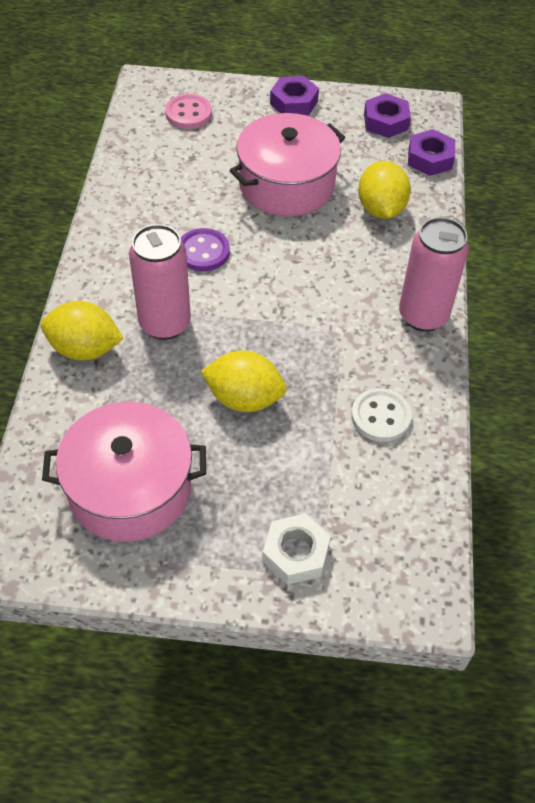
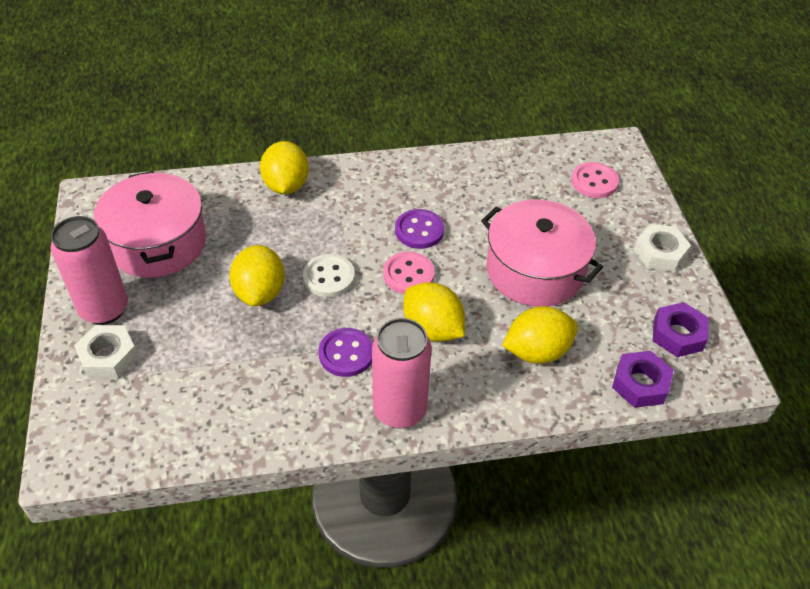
camera: 75 degrees right, 5 degrees down
pink can [129,224,191,340] -> pink can moved to [51,216,128,325]
purple nut [270,76,319,116] -> white nut [634,224,691,272]
white button [351,388,412,442] -> white button moved to [303,254,355,297]
none -> purple button [319,328,373,377]
none -> pink button [383,252,435,294]
none -> yellow lemon [403,282,465,341]

